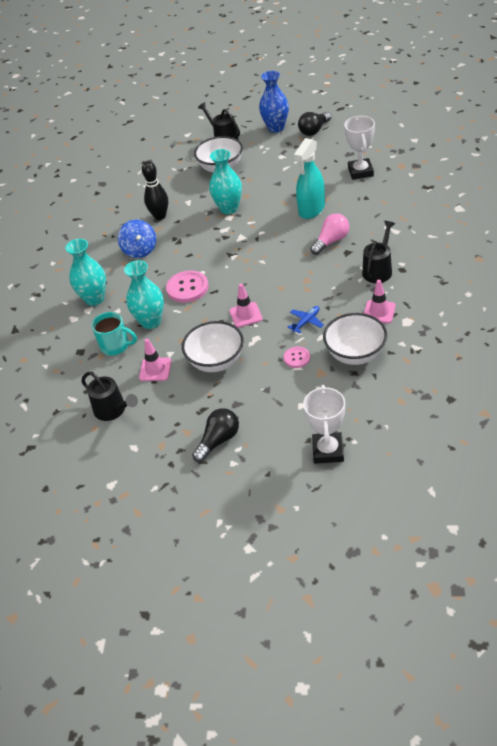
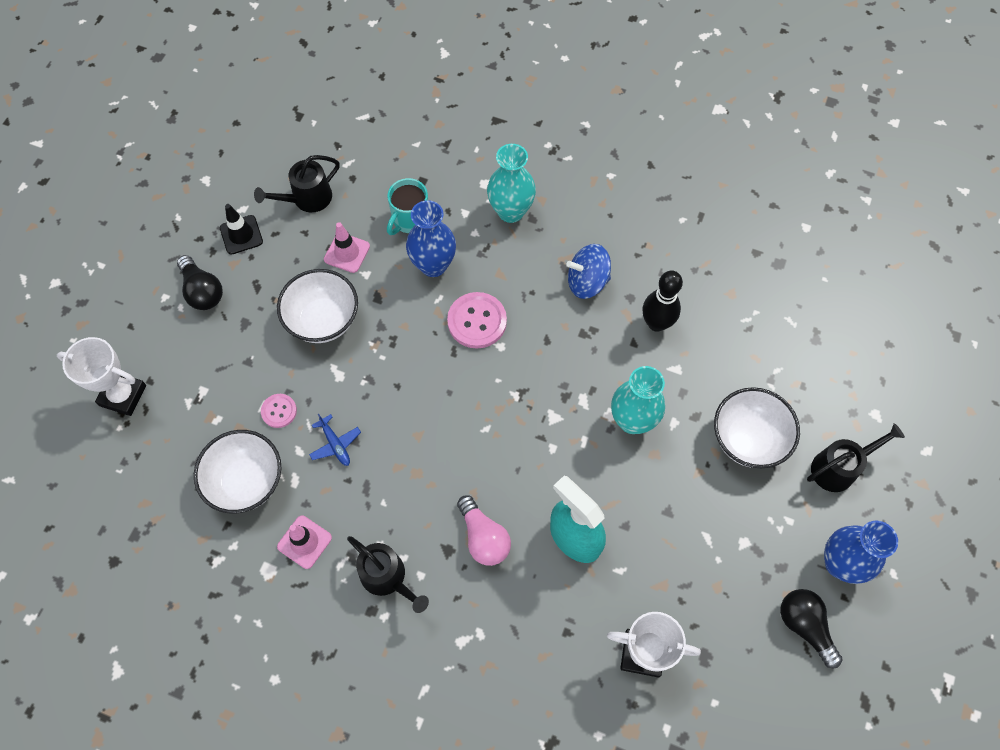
camera: 100 degrees right, 20 degrees up
turquoise vase [124,260,164,329] -> blue vase [406,200,456,277]
pink traffic cone [229,283,262,327] -> none
none -> black traffic cone [220,204,263,255]

